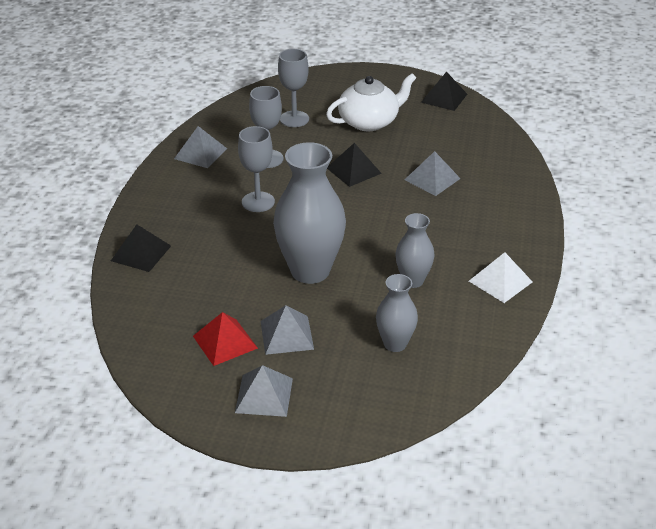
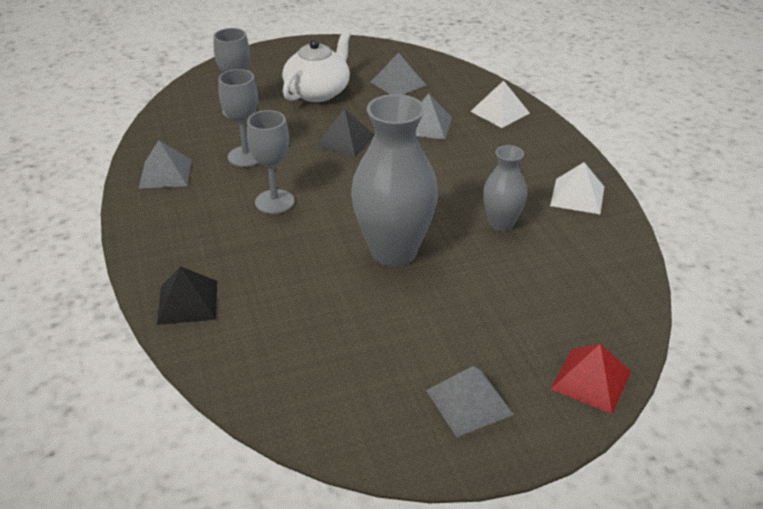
camera: 30 degrees left, 0 degrees up
red pyramid [193,312,258,366] -> red pyramid moved to [551,344,631,414]
grey pyramid [261,305,314,355] -> grey pyramid moved to [371,53,426,95]
grey vase [376,274,418,352] -> none
black pyramid [421,72,467,111] -> none
none -> white pyramid [470,81,530,128]

